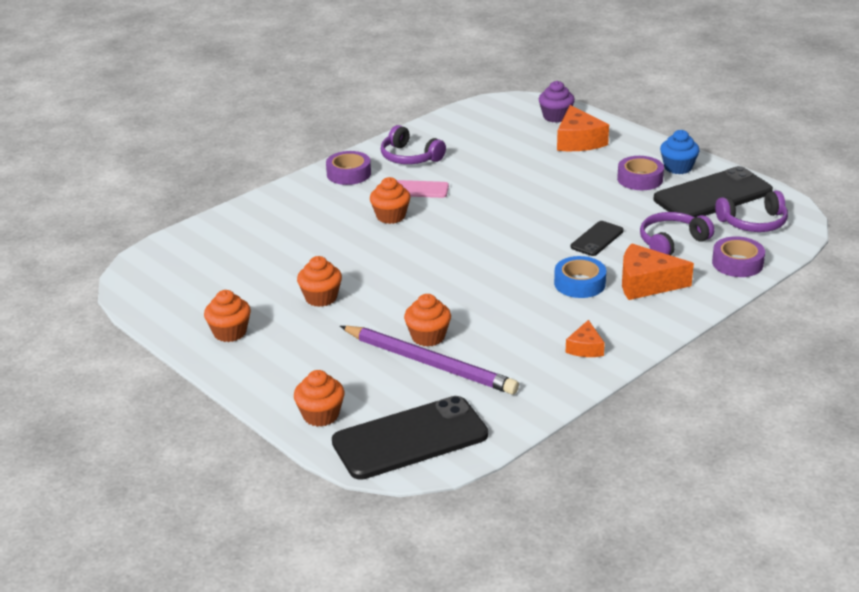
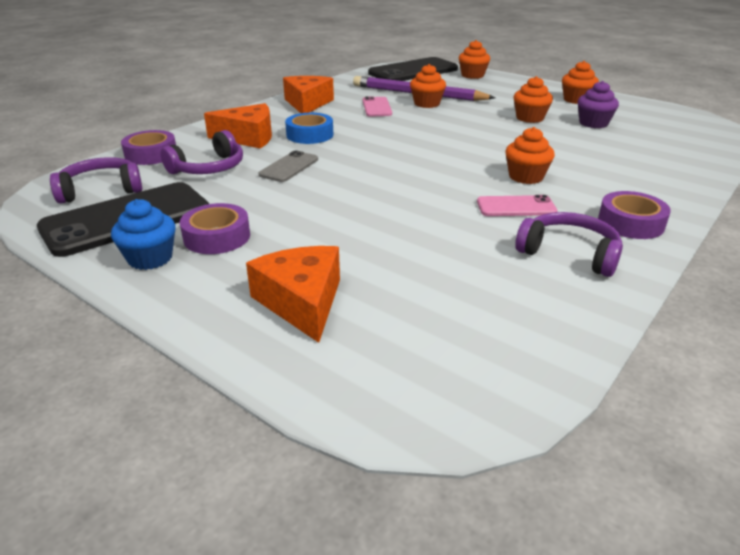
camera: 170 degrees right, 0 degrees up
purple cupcake [539,81,575,123] -> purple cupcake moved to [578,81,619,128]
orange cheese [566,320,605,357] -> orange cheese [283,76,334,113], size x1.76
black phone [571,221,624,256] -> grey phone [259,150,318,182]
none -> pink phone [363,96,392,117]

